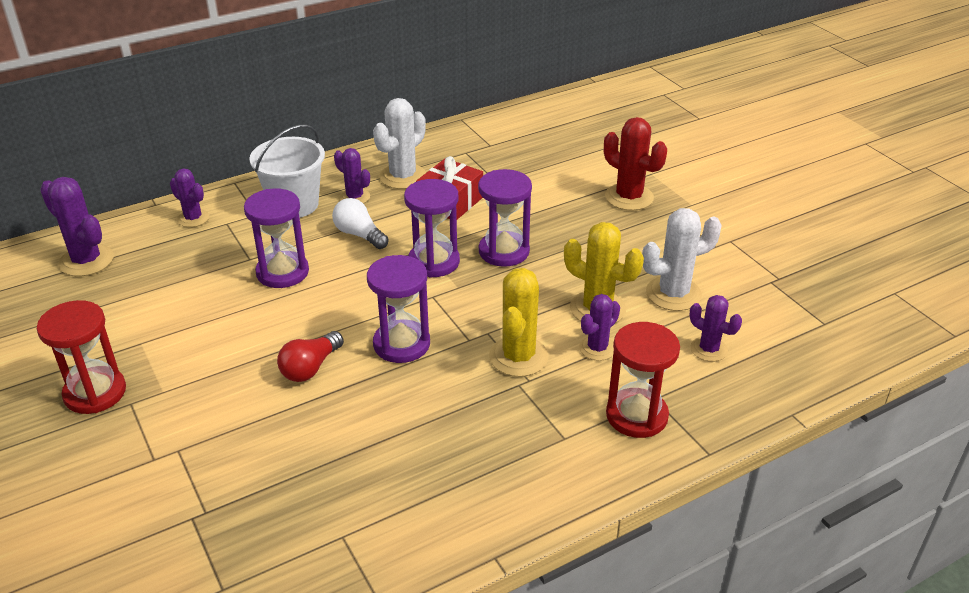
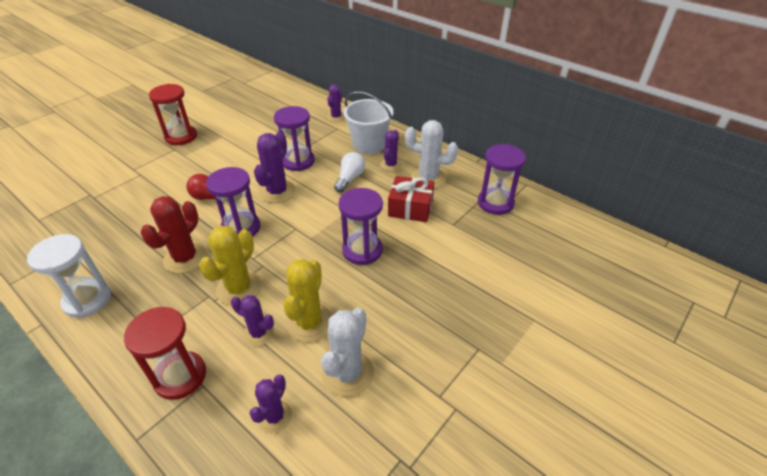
camera: 70 degrees right, 5 degrees up
purple cactus [40,177,114,276] -> purple cactus moved to [254,132,296,203]
purple hourglass [404,179,460,278] -> purple hourglass moved to [478,144,526,215]
yellow cactus [489,268,549,377] -> yellow cactus turned 60 degrees counterclockwise [199,226,262,306]
red cactus [604,117,667,211] -> red cactus moved to [141,196,207,273]
white cactus [642,208,722,311] -> white cactus turned 60 degrees clockwise [321,308,374,397]
none -> white hourglass [27,234,111,318]

